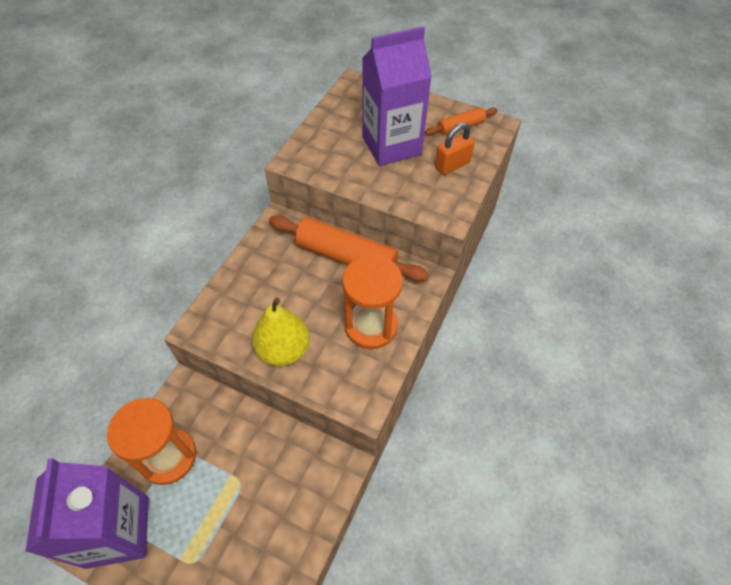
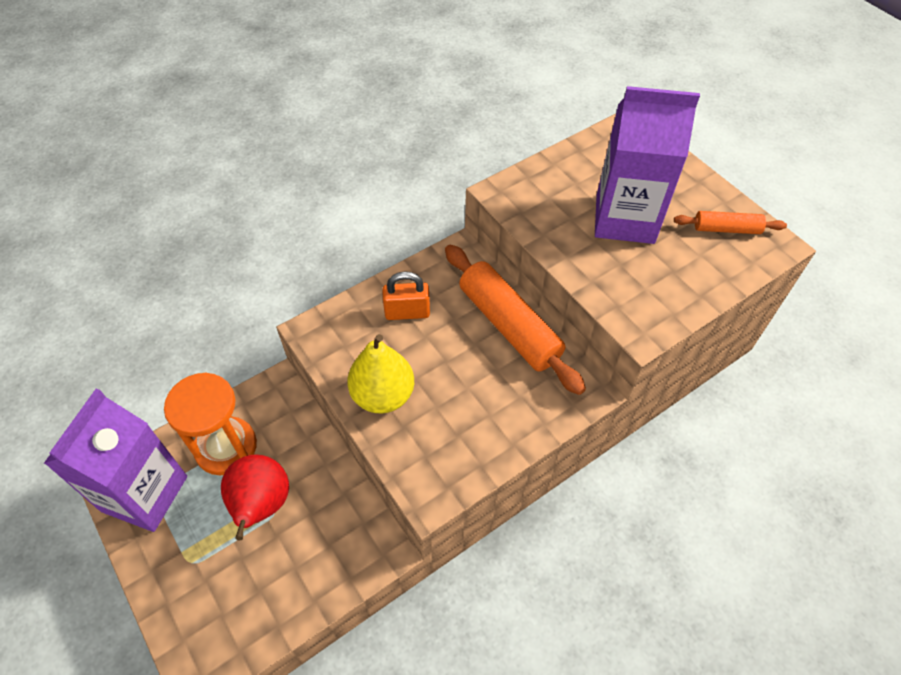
camera: 30 degrees right, 0 degrees up
orange hourglass [342,255,403,349] -> none
orange padlock [435,123,475,175] -> orange padlock moved to [383,272,430,320]
none -> red pear [221,454,289,541]

